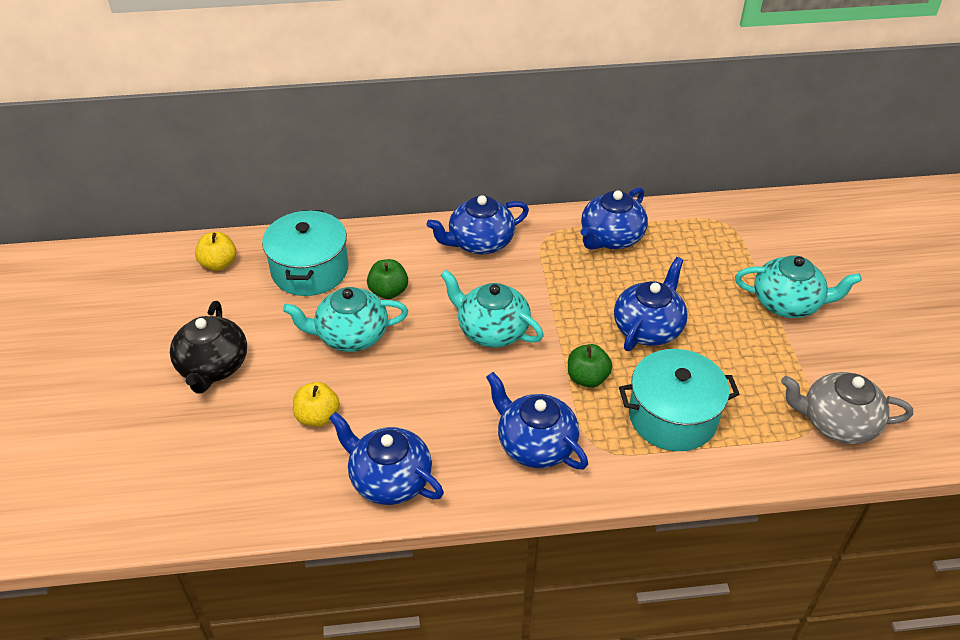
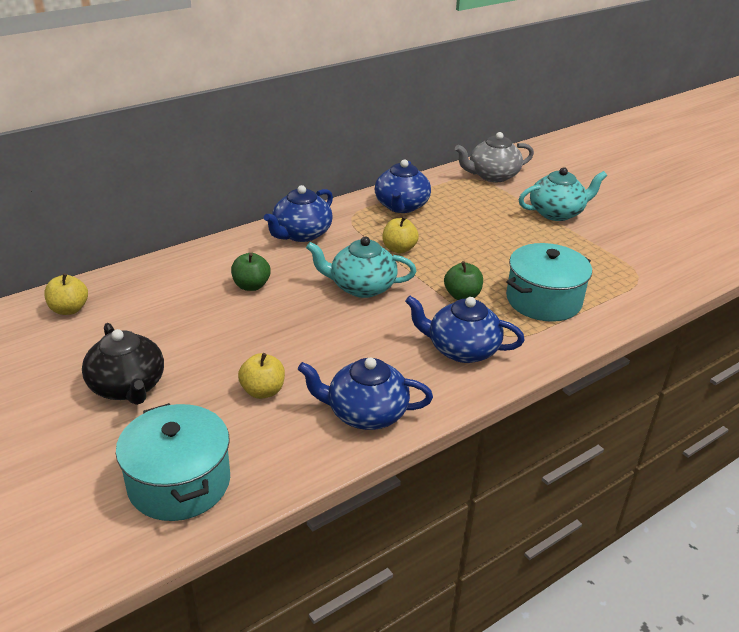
camera: 30 degrees left, 10 degrees down
turquoise pot [262,210,348,296] -> turquoise pot moved to [116,403,230,521]
turquoise teapot [283,287,408,352] -> none
blue teapot [614,257,688,351] -> none
grey teapot [781,372,913,444] -> grey teapot moved to [455,132,534,182]
none -> yellow apple [382,217,419,253]

